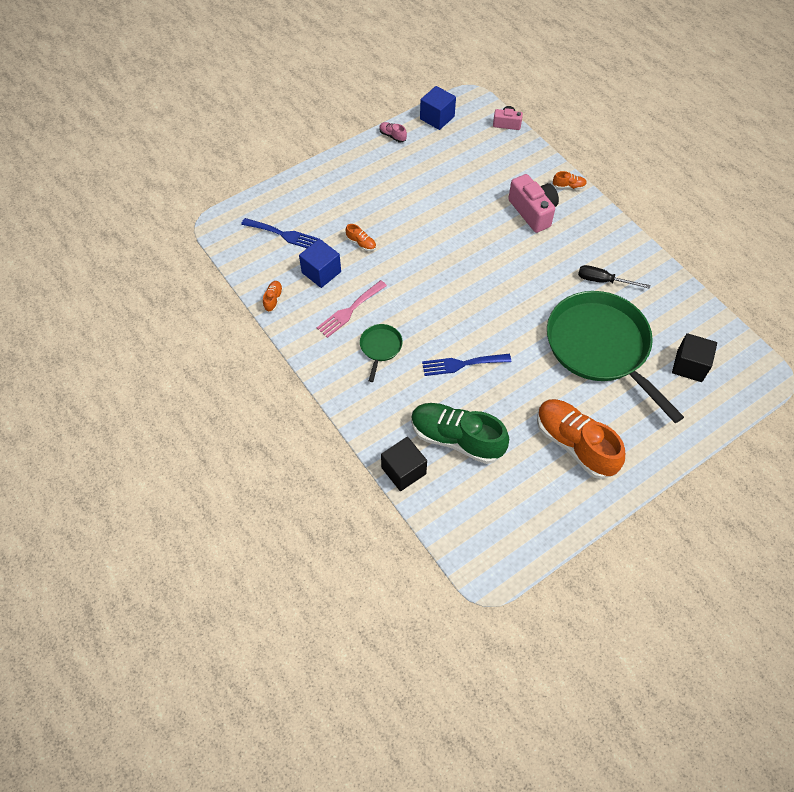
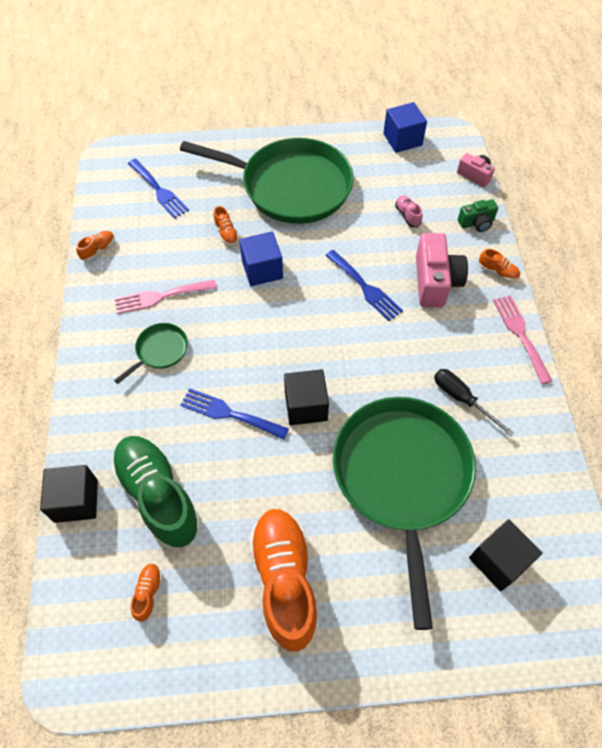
camera: 30 degrees right, 0 degrees up
blue cube [299,239,341,288] -> blue cube moved to [239,231,283,286]
pink shoe [379,122,407,143] -> pink shoe moved to [395,195,423,227]
none -> orange shoe [131,563,162,622]
none -> green pan [180,138,354,224]
none -> black cube [284,369,329,425]
none -> blue fork [325,250,403,321]
none -> green camera [458,199,498,232]
none -> pink fork [493,295,552,384]

